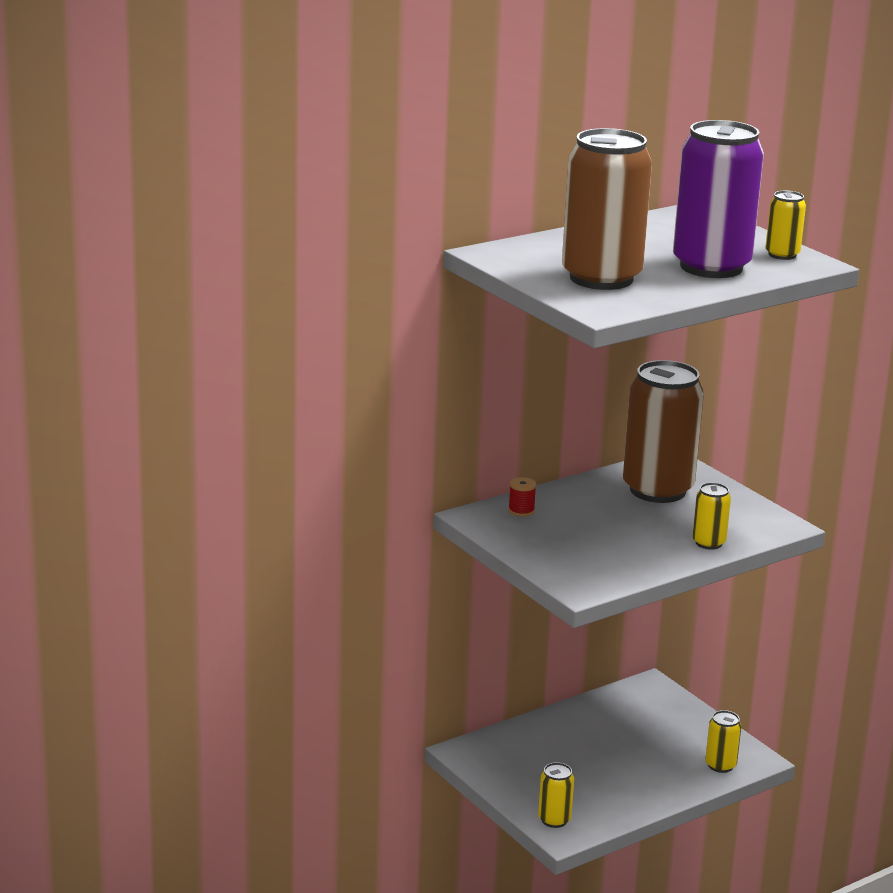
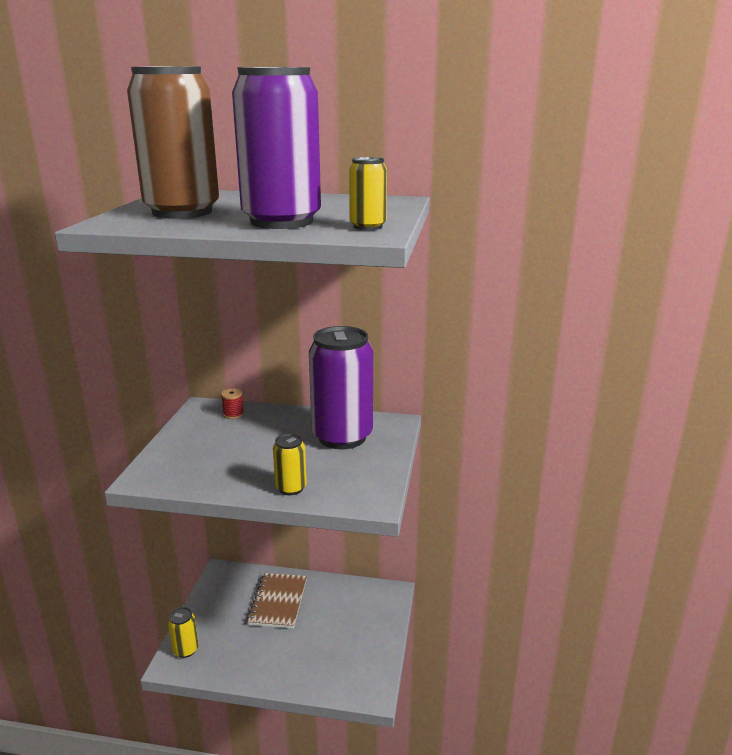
camera: 45 degrees right, 0 degrees up
brown can [623,360,704,503] -> purple can [309,326,373,449]
yellow can [705,710,741,773] -> none
none -> brown notebook [247,573,307,629]

